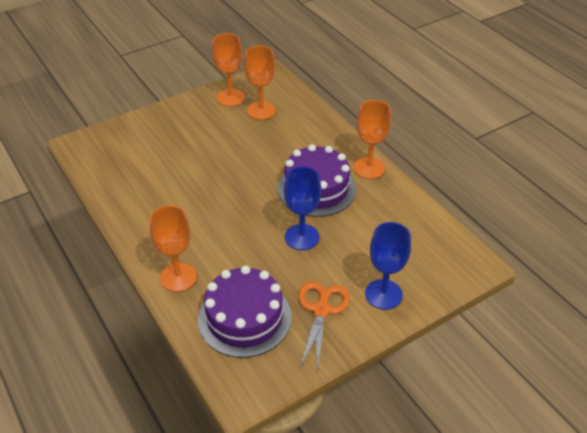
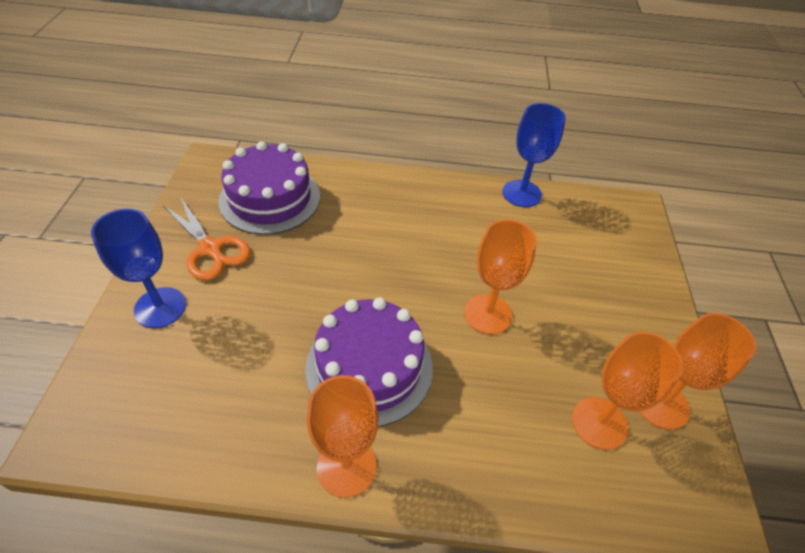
camera: 125 degrees right, 5 degrees up
orange goblet [150,205,197,292] -> orange goblet moved to [464,219,537,334]
blue goblet [284,166,321,250] -> blue goblet moved to [502,103,566,207]

